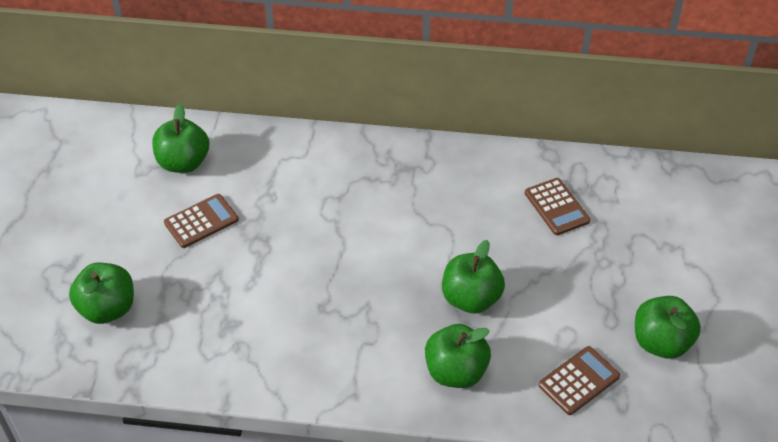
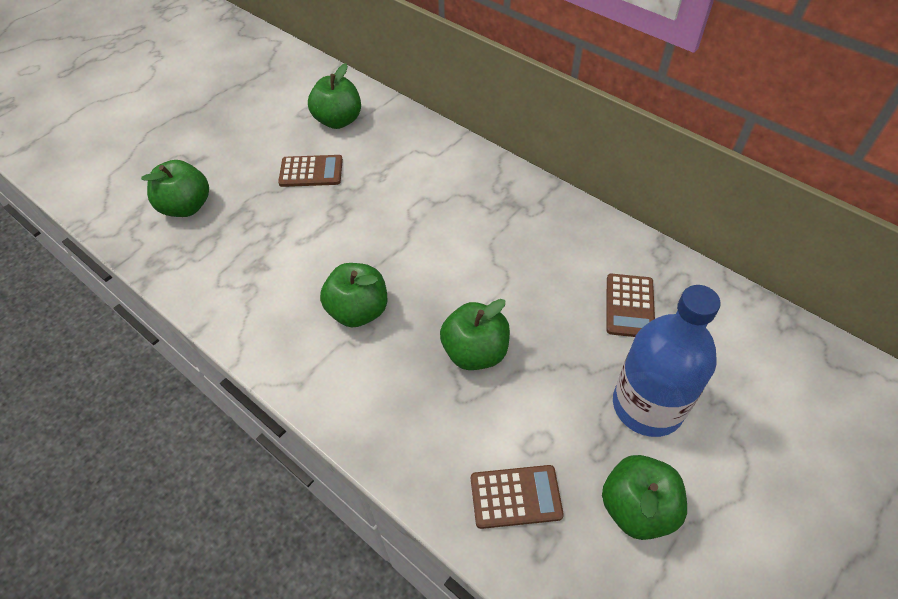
camera: 35 degrees right, 5 degrees up
green apple [425,324,491,388] -> green apple moved to [320,263,387,327]
none -> blue bottle [613,285,720,437]

